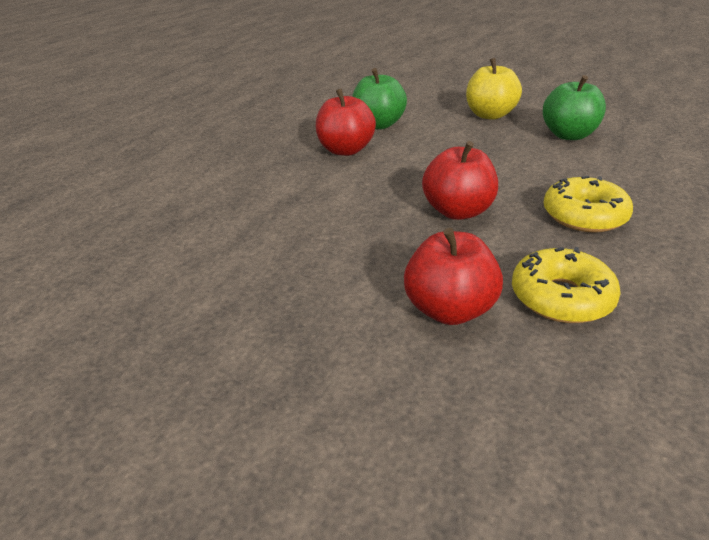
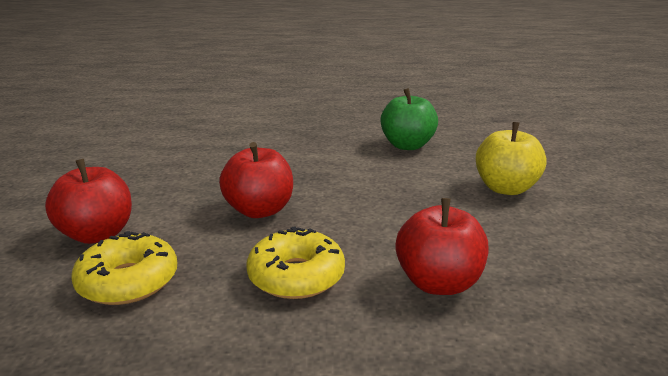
camera: 60 degrees right, 10 degrees down
red apple [316,88,376,156] -> red apple moved to [395,198,489,295]
green apple [543,75,606,140] -> none

